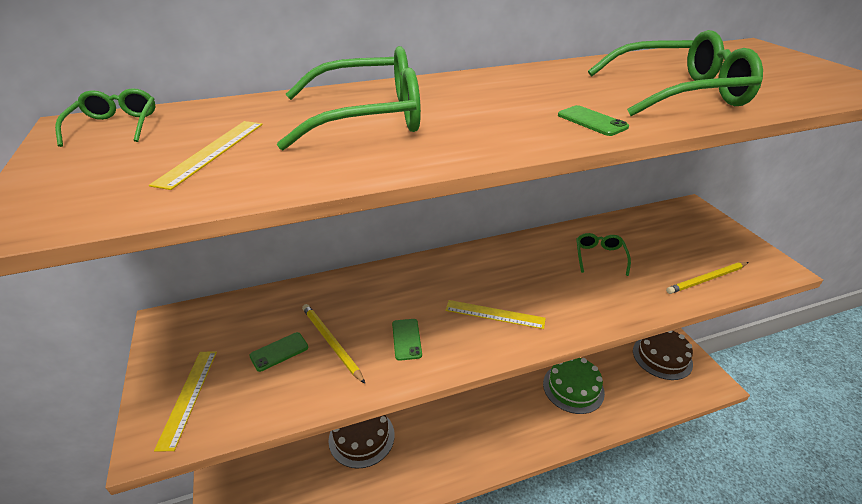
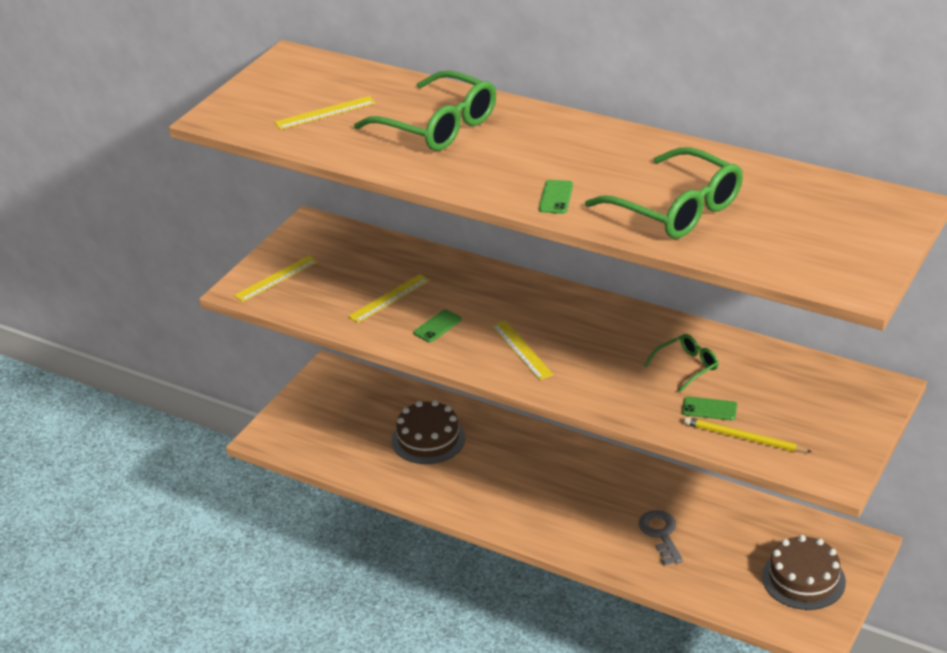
camera: 50 degrees right, 0 degrees up
green glasses [55,88,156,147] -> none
green phone [249,332,308,372] -> green phone moved to [682,396,737,420]
yellow pencil [302,304,365,384] -> yellow ruler [348,274,430,323]
green cake [543,358,605,414] -> grey key [639,510,683,565]

